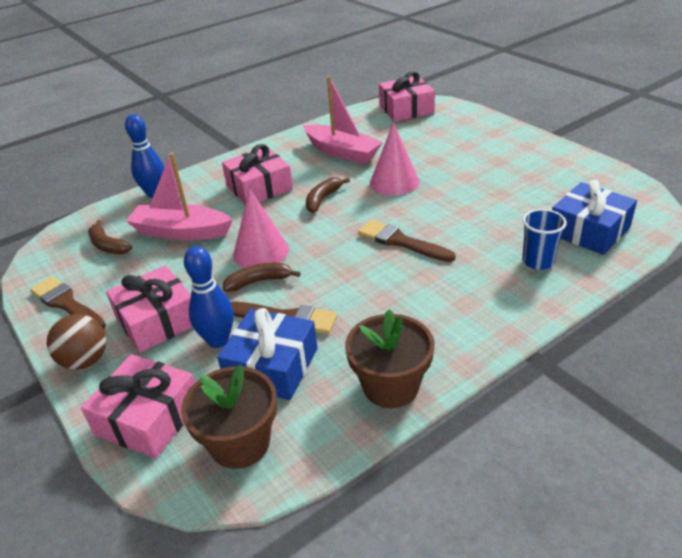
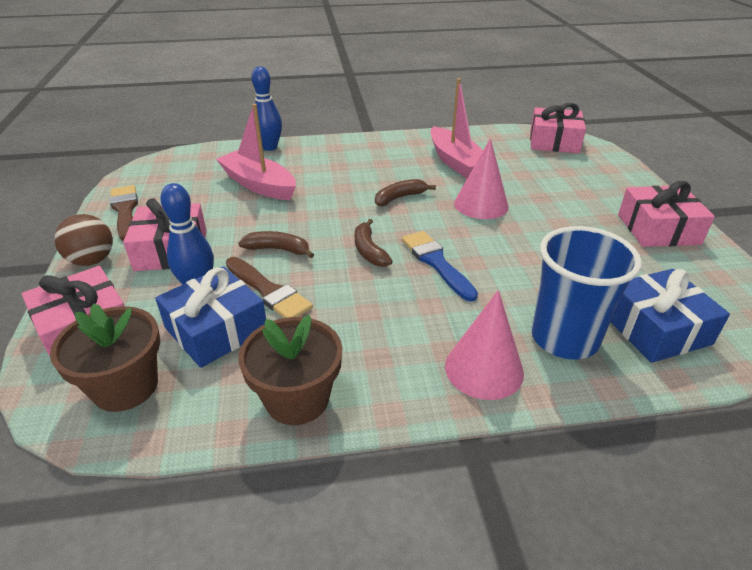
camera: 25 degrees right, 0 degrees up
brown banana [88,220,132,255] -> brown banana moved to [355,219,393,267]
pink gift [222,144,293,204] -> pink gift moved to [618,181,715,247]
pink cone [233,189,289,268] -> pink cone moved to [445,290,524,400]
brown brush [358,220,456,262] -> blue brush [402,231,478,302]
blue cup [522,209,567,270] -> blue cup [531,226,642,360], size x1.74

